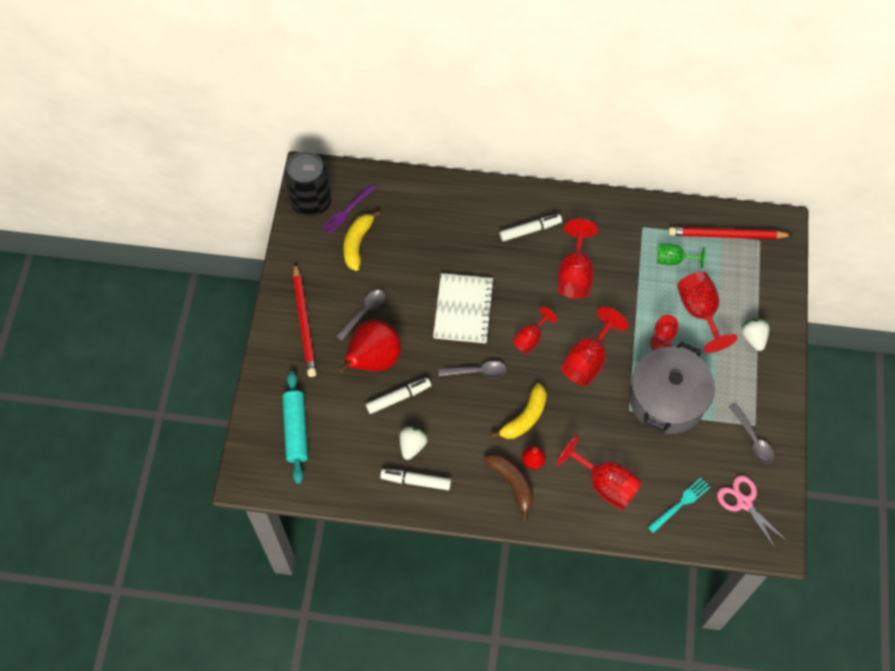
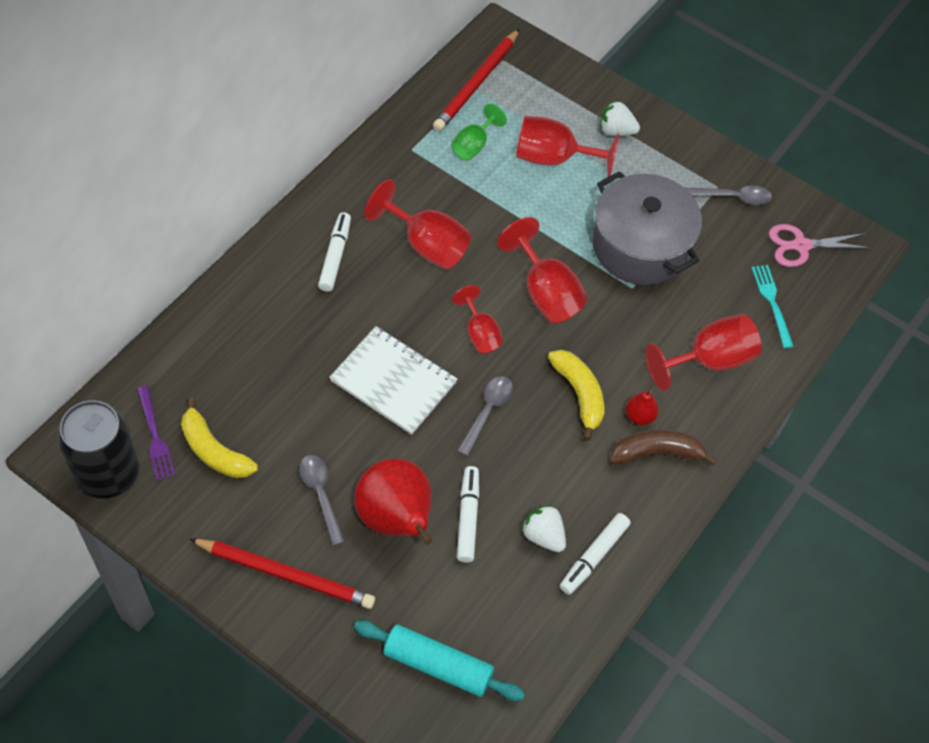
camera: 65 degrees left, 5 degrees down
red goblet [650,315,679,351] -> none

